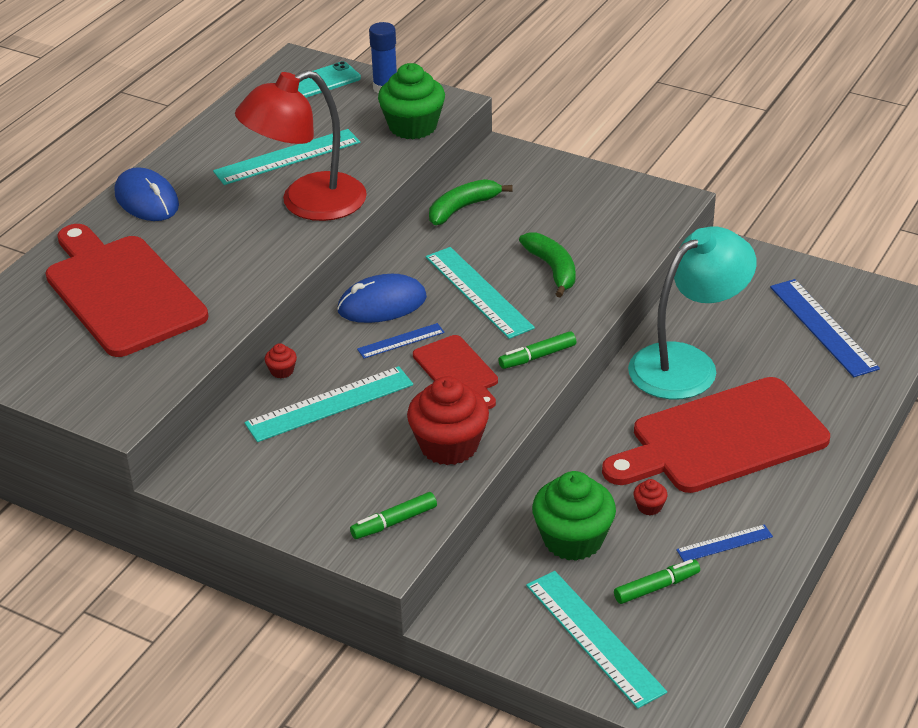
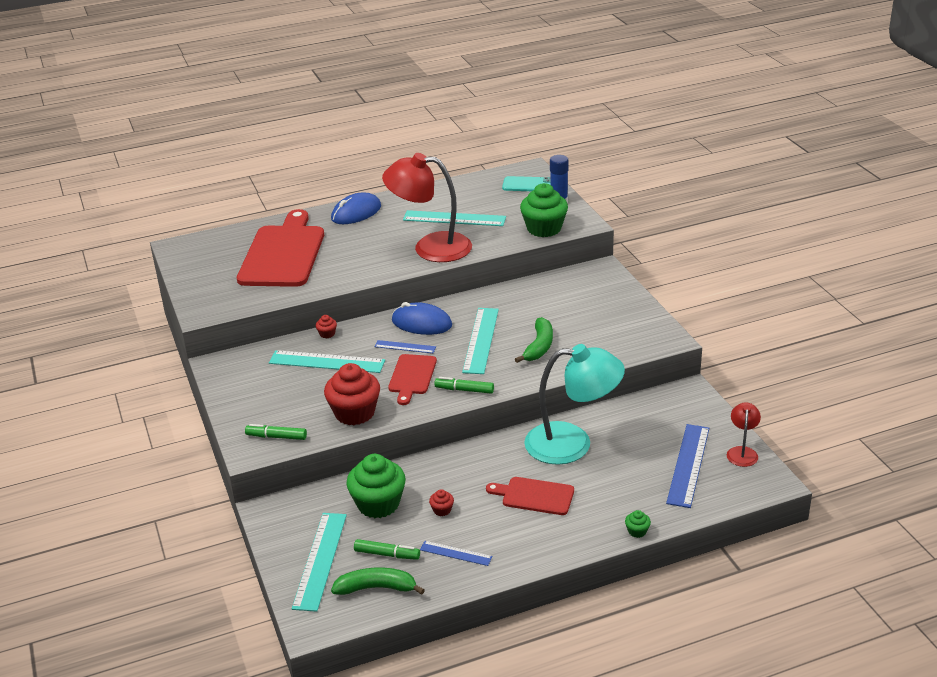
camera: 40 degrees right, 5 degrees down
blue mouse [115,167,179,221] -> blue mouse turned 45 degrees clockwise [331,193,381,224]
green banana [429,179,513,225] -> green banana moved to [331,567,425,595]
red cutting board [602,377,830,493] -> red cutting board [486,477,574,515], size x0.51
none -> green cupcake [625,510,651,538]
none -> red lamp [727,402,761,467]

